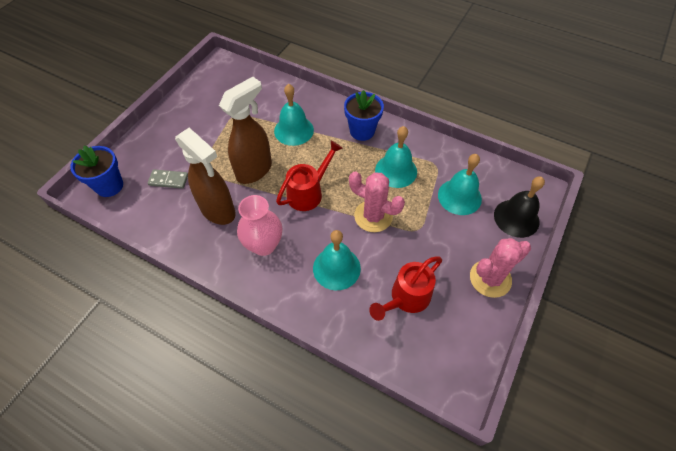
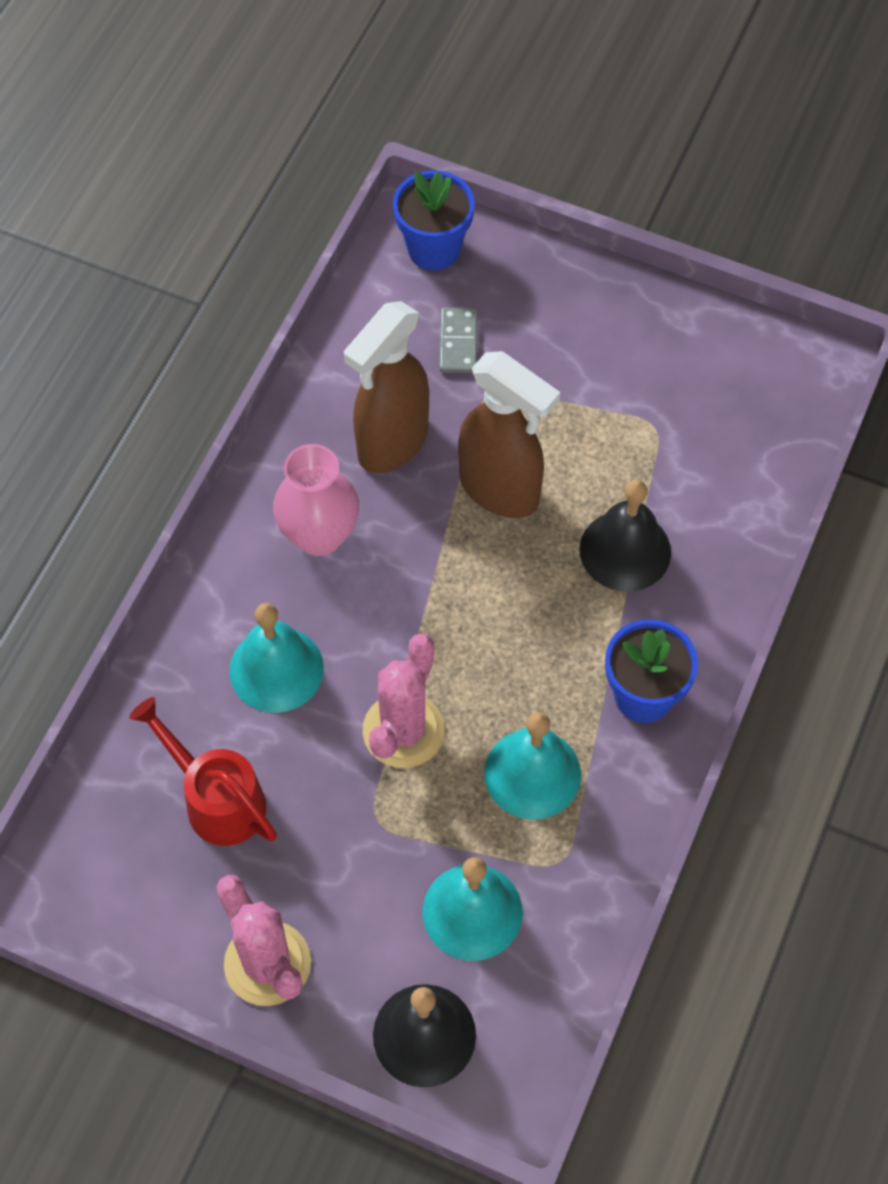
camera: 85 degrees right, 5 degrees up
turquoise bell [274,84,314,146] -> black bell [580,479,671,592]
red watering can [276,141,343,211] -> none

